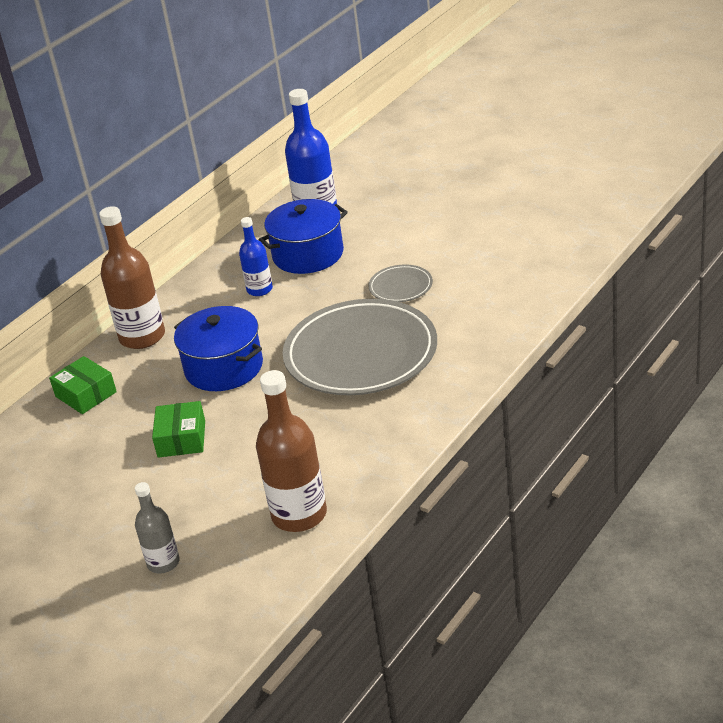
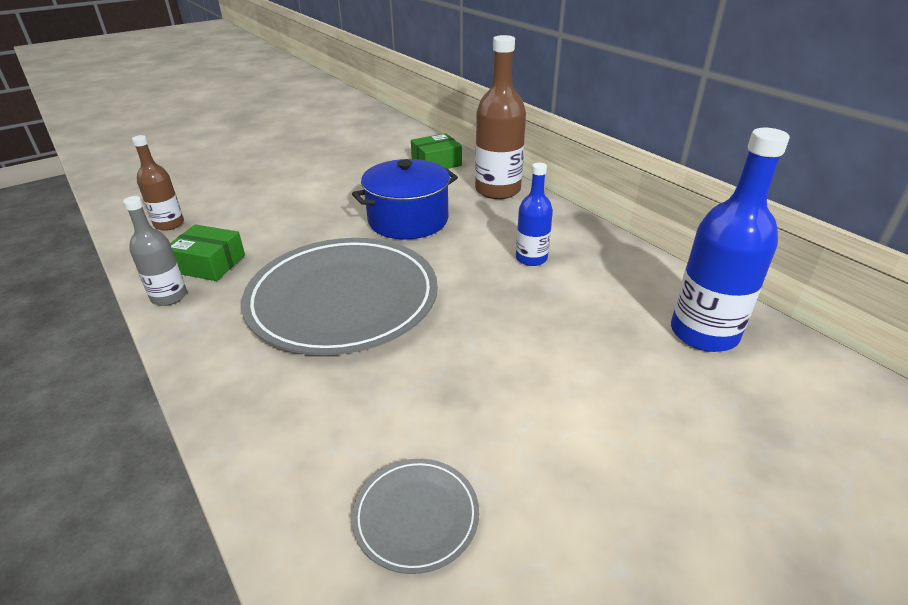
camera: 105 degrees right, 0 degrees up
grey bottle [135,482,180,574] -> grey bottle moved to [123,196,187,306]
green box [152,401,205,458] -> green box moved to [170,224,245,281]
brown bottle [256,370,327,532] -> brown bottle [132,135,184,231], size x0.58
blue pot [259,199,348,274] -> none
grey plate [368,264,433,302] -> grey plate moved to [352,459,479,574]

